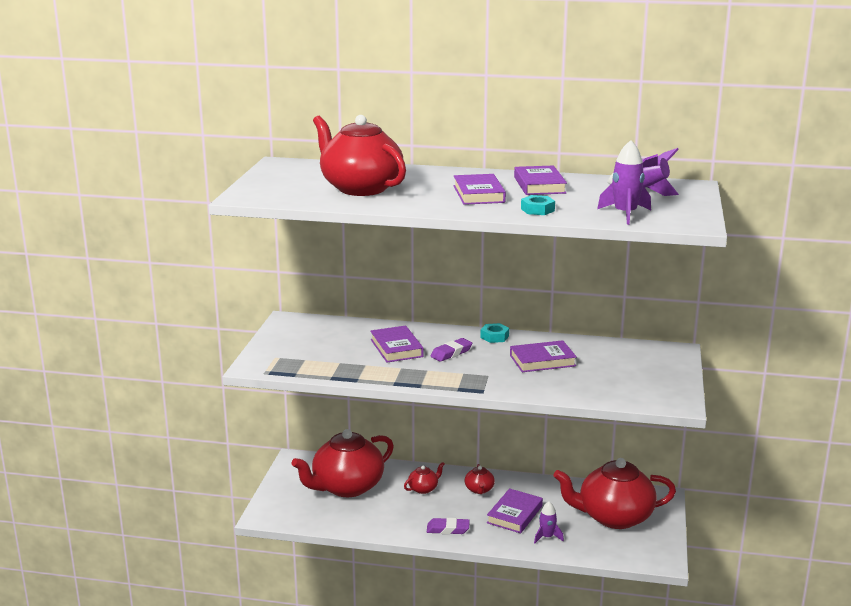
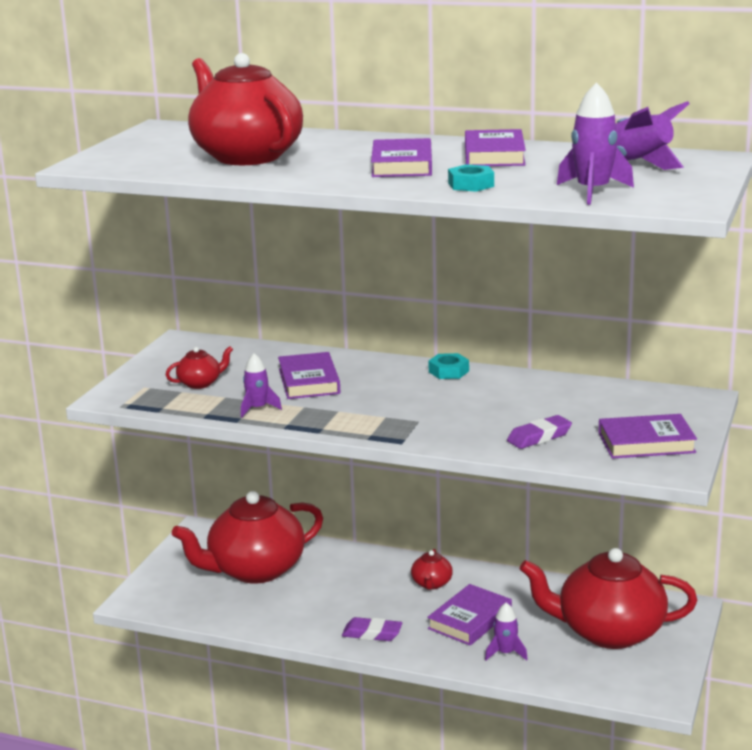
camera: 10 degrees right, 0 degrees up
red teapot [404,462,444,494] -> red teapot moved to [166,346,233,389]
purple eraser [431,338,472,362] -> purple eraser moved to [507,415,572,449]
purple book [510,340,577,372] -> purple book moved to [598,414,697,459]
none -> purple rocket [241,353,282,417]

